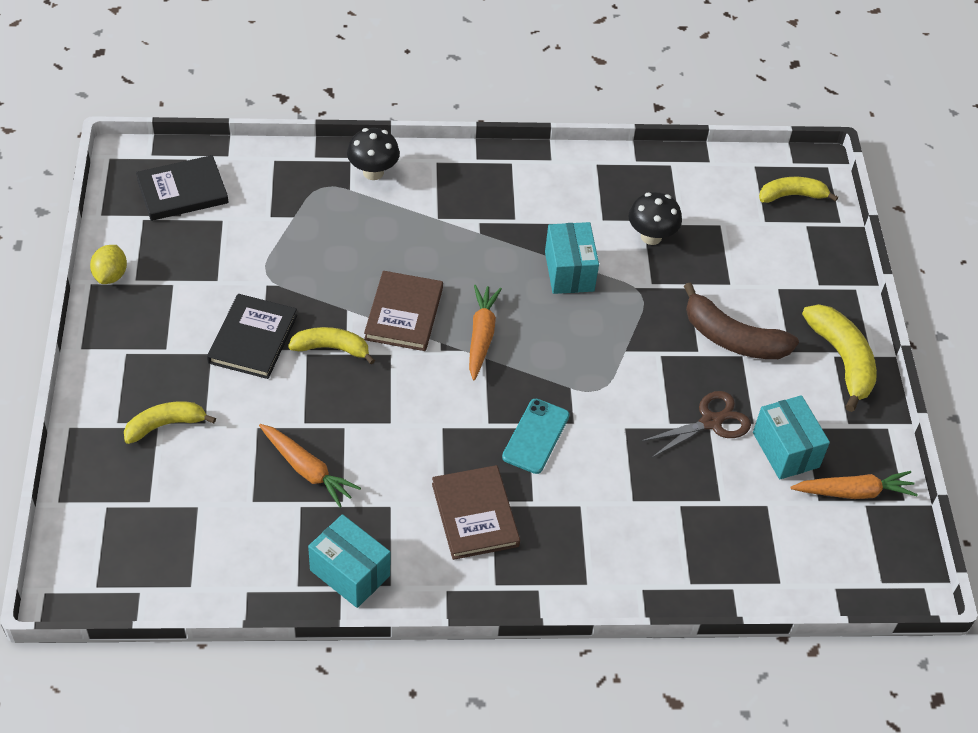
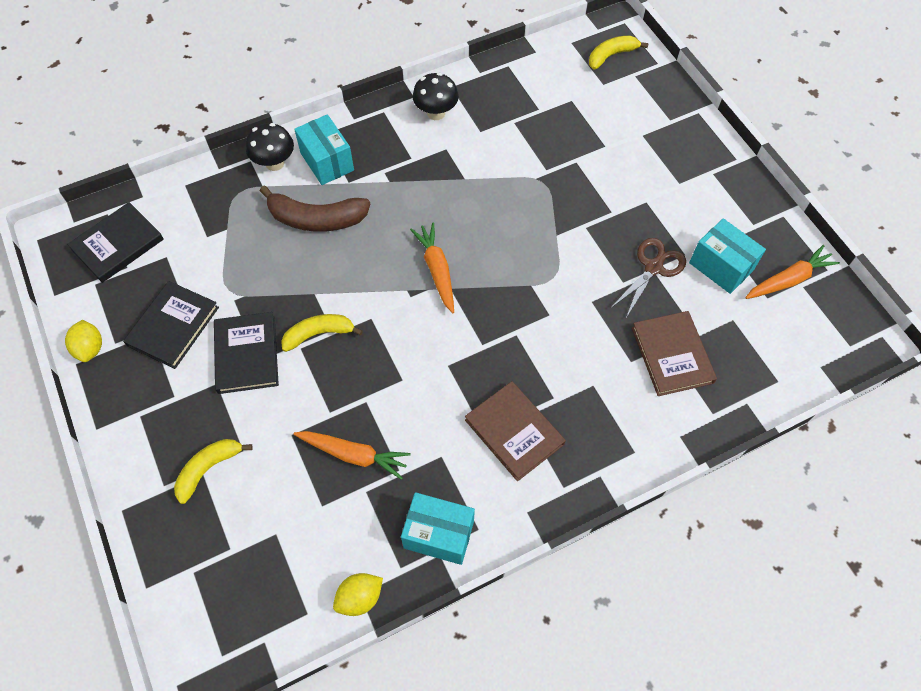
camera: 20 degrees left, 10 degrees up
brown book [364,271,443,351] -> brown book moved to [632,311,717,396]
turquoise phone [502,399,570,474] -> none
turquoise box [545,222,599,294] -> turquoise box moved to [294,114,354,185]
black mushroom [629,192,682,245] -> black mushroom moved to [413,73,459,120]
brown banana [684,282,799,359] -> brown banana moved to [260,186,370,232]
yellow banana [802,304,877,412] -> none
none -> black book [123,281,219,369]
none -> yellow lemon [333,573,383,616]

